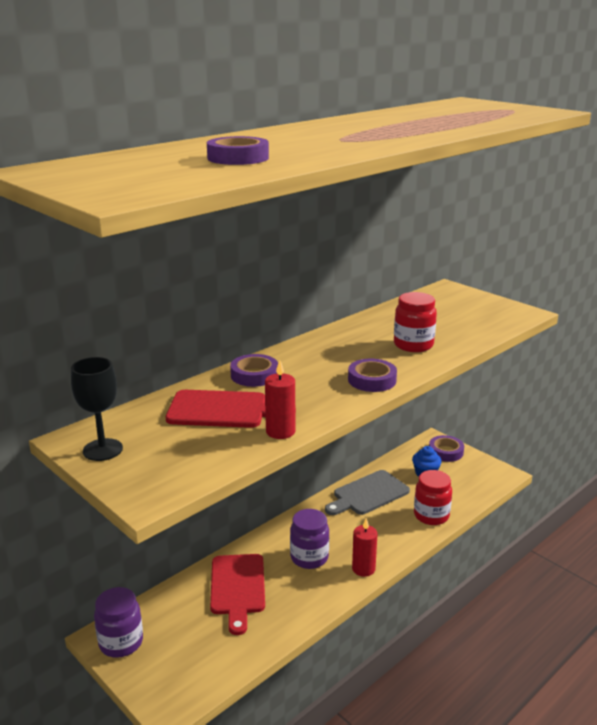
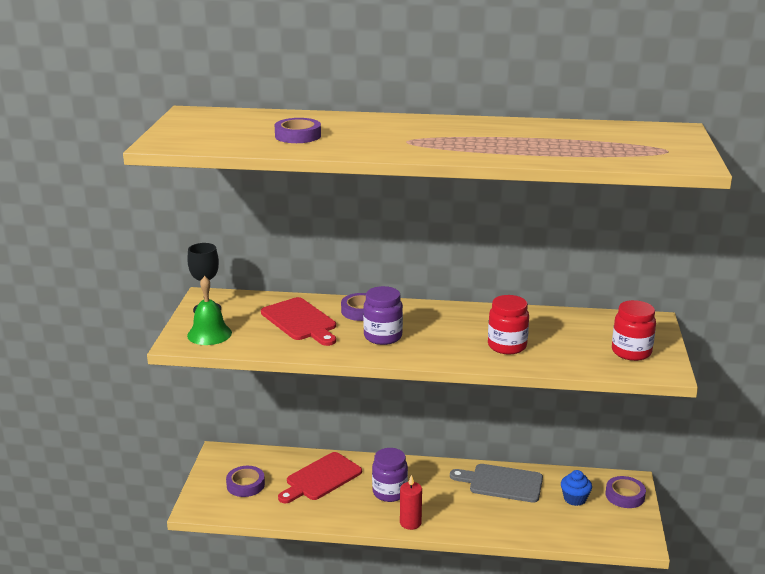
camera: 50 degrees right, 0 degrees up
purple jar [94,587,143,658] -> purple jar moved to [363,286,403,345]
red candle [265,360,295,439] -> none
purple tape [348,359,397,392] -> purple tape moved to [226,466,265,497]
red jar [414,470,452,525] -> red jar moved to [612,300,656,361]
none -> green bell [187,276,232,345]

